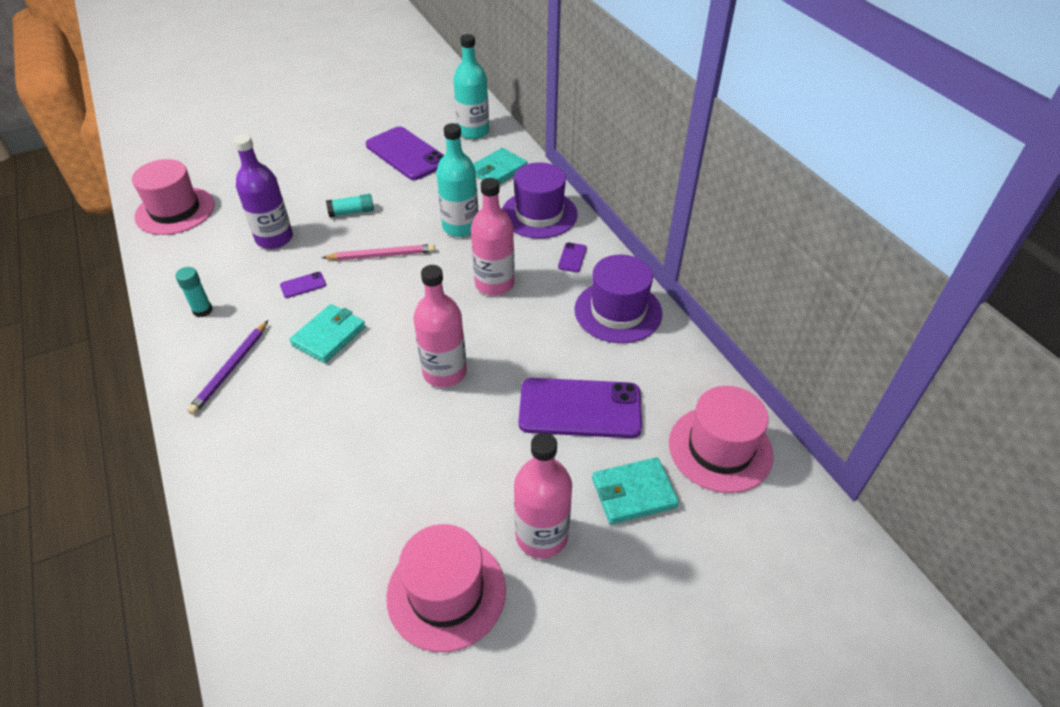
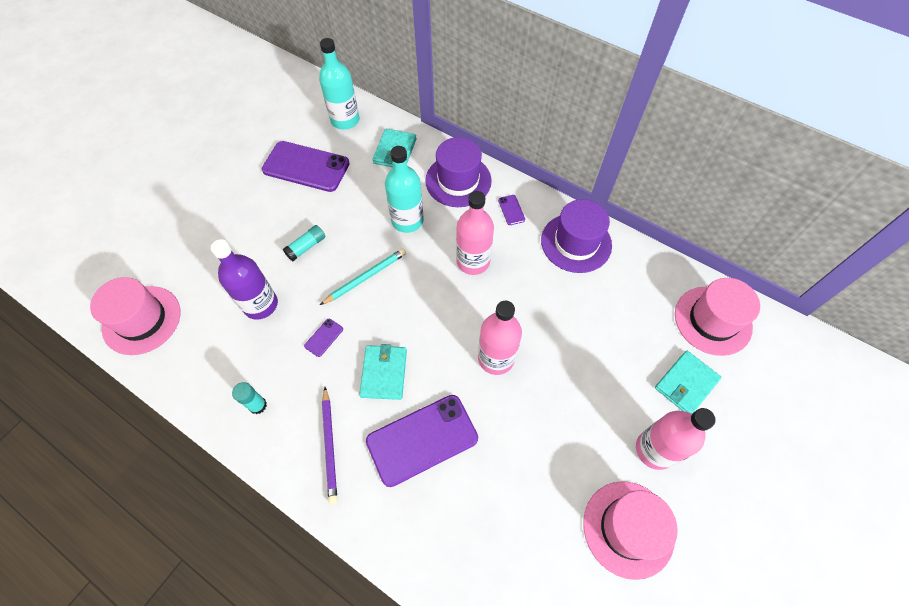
camera: 30 degrees left, 15 degrees up
pink pencil [322,244,435,260] -> turquoise pencil [320,249,406,305]
purple phone [519,378,642,438] -> purple phone moved to [366,395,478,487]

